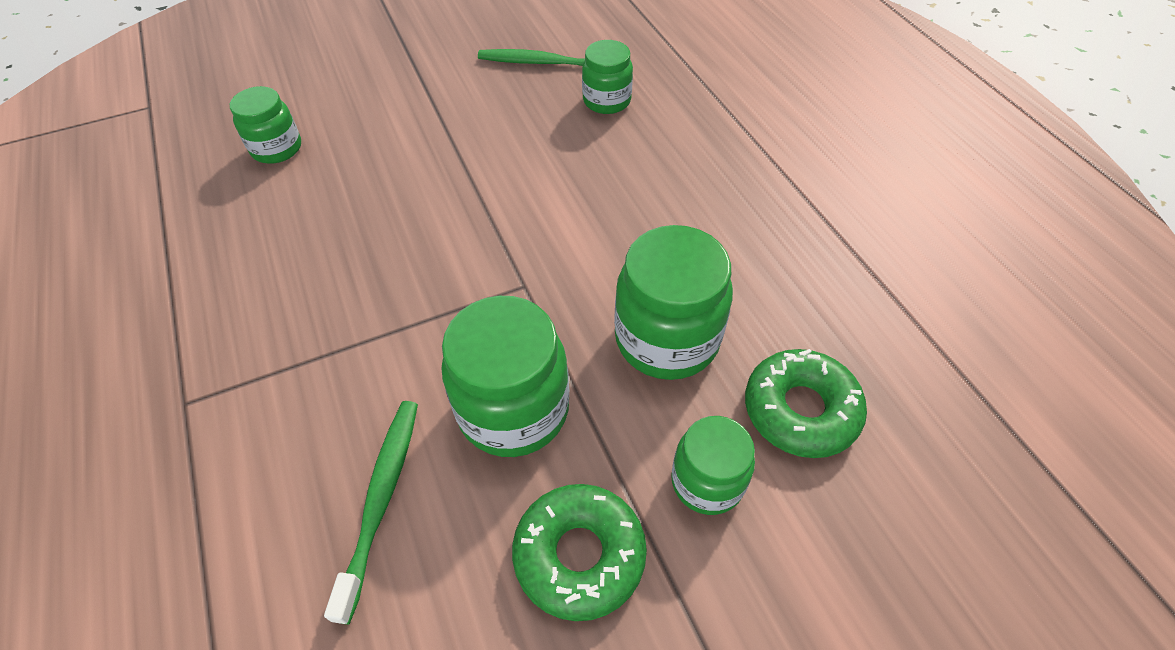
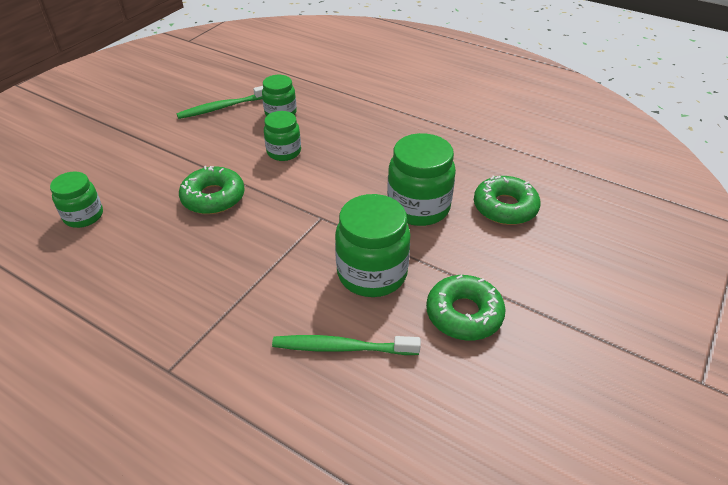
camera: 35 degrees left, 10 degrees down
green toothbrush [324,401,418,624] -> green toothbrush turned 60 degrees counterclockwise [272,335,421,355]
green jar [671,416,755,515] -> green jar moved to [264,111,301,161]
none -> green donut [179,166,245,214]

